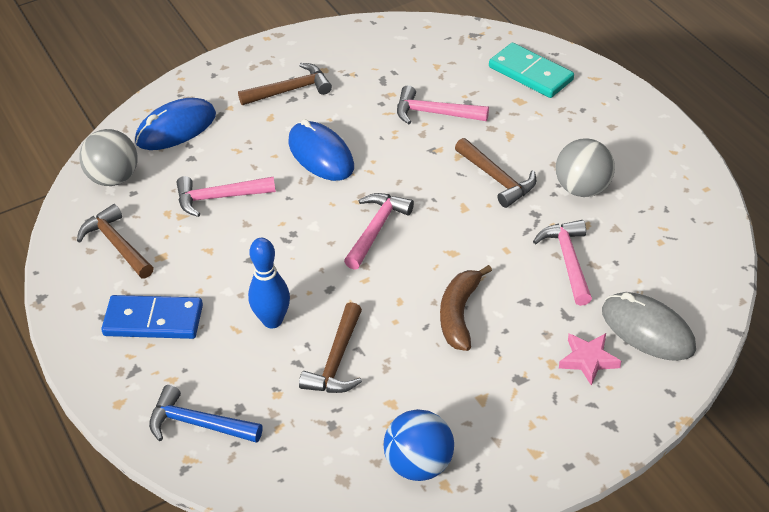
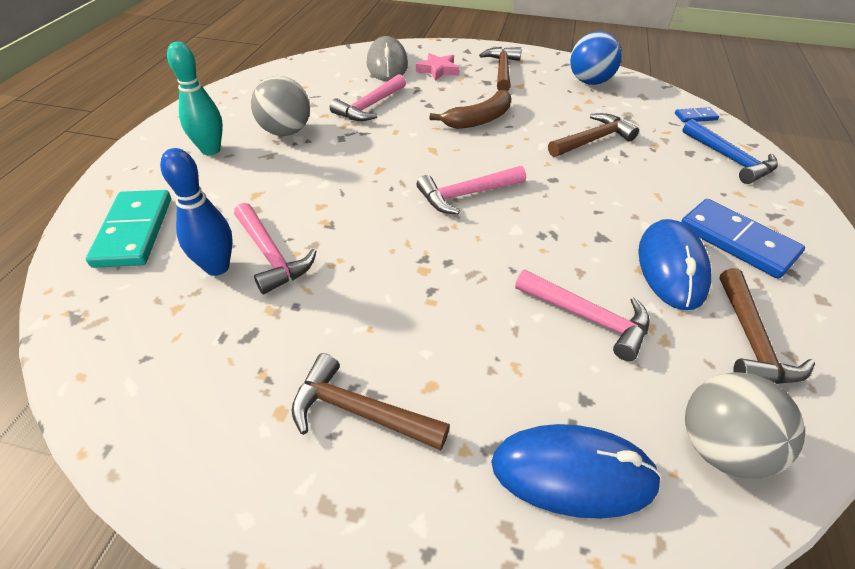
camera: 140 degrees left, 0 degrees up
blue bowling pin [248,238,290,328] -> blue bowling pin moved to [160,148,232,276]
blue mouse [288,119,354,181] -> blue mouse moved to [638,219,711,310]
brown hammer [455,138,536,208] -> brown hammer moved to [479,47,521,91]
none -> turquoise bowling pin [167,42,223,155]
none -> blue domino [675,107,719,123]

